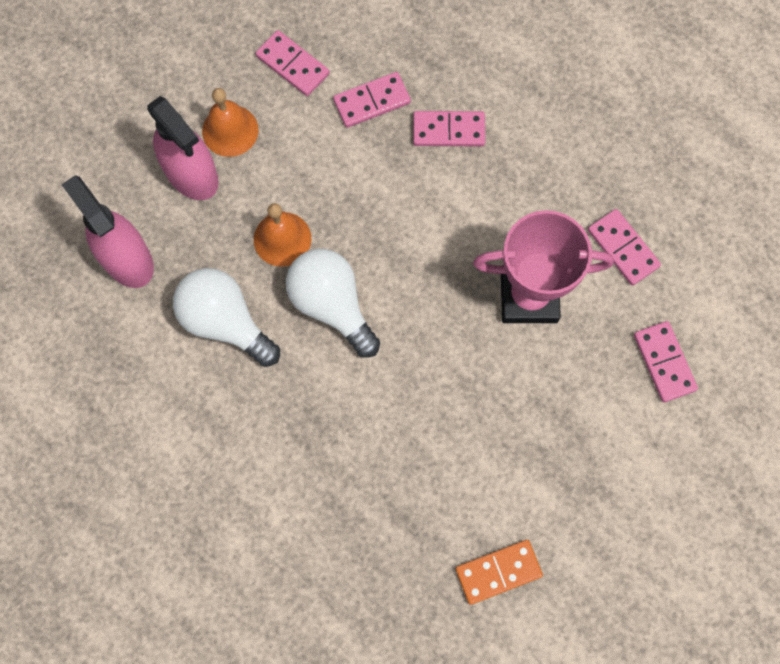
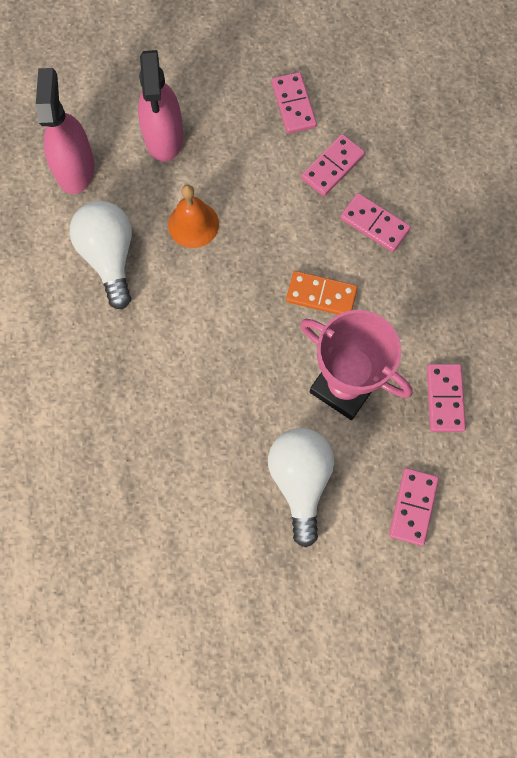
camera: 35 degrees right, 0 degrees up
orange bell [202,88,259,157] -> none
white light bulb [286,249,380,358] -> white light bulb moved to [268,428,334,547]
pink domino [333,72,411,128] -> pink domino turned 60 degrees counterclockwise [301,134,365,196]
orange domino [456,540,543,605] -> orange domino moved to [286,271,358,315]

